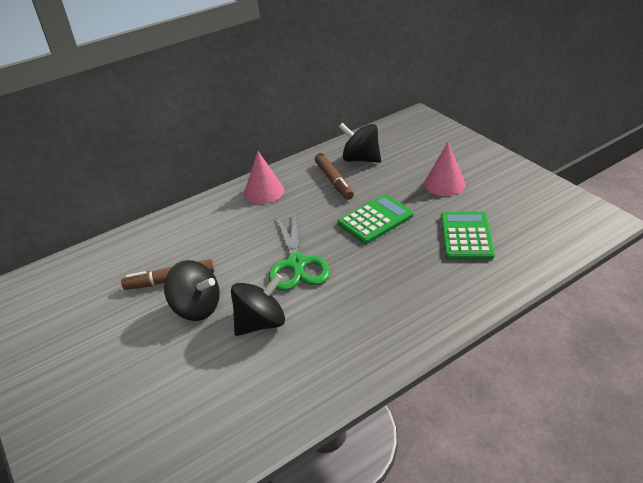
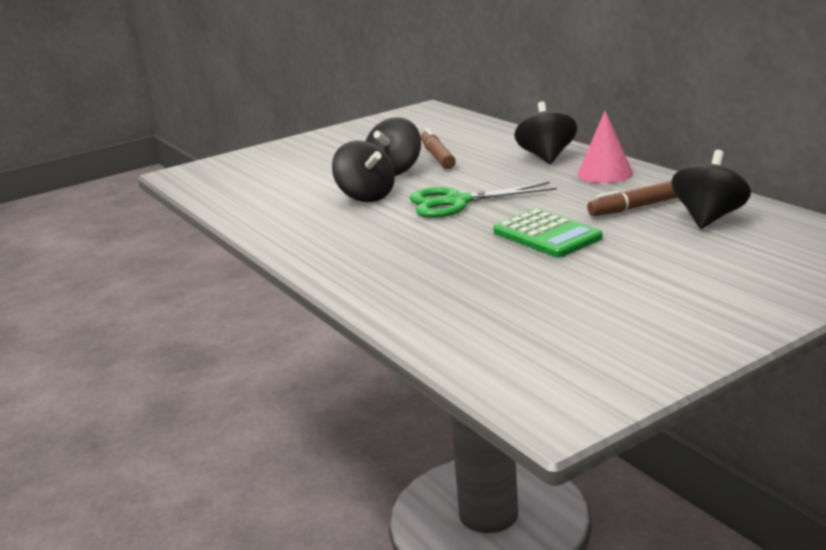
camera: 90 degrees right, 15 degrees down
pink cone [424,142,466,196] -> none
green calculator [441,212,495,260] -> none
none -> black spinning top [514,102,577,164]

